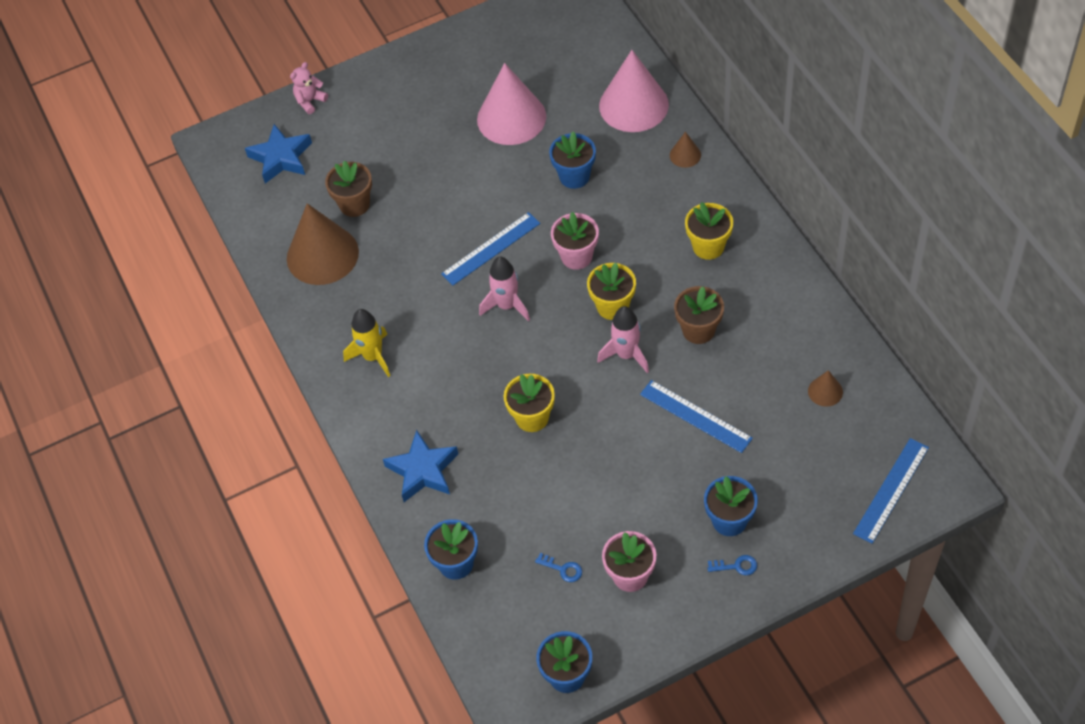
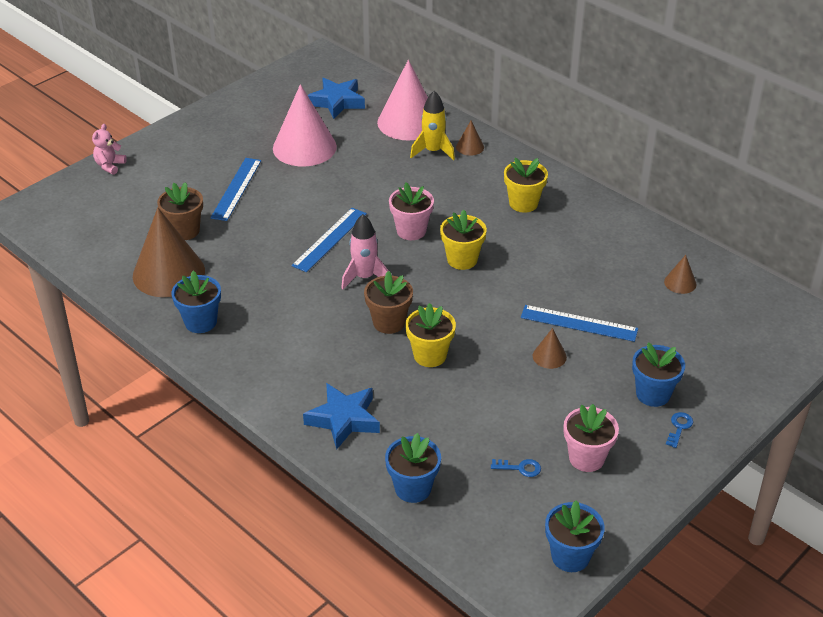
camera: 25 degrees left, 15 degrees down
blue star [245,124,312,183] -> blue star moved to [308,78,365,119]
yellow rocket [343,309,390,377] -> yellow rocket moved to [410,91,455,160]
blue flower pot [549,131,596,189] -> blue flower pot moved to [171,271,221,333]
pink rocket [597,306,649,373] -> none
brown flower pot [674,286,724,344] -> brown flower pot moved to [364,271,413,334]
blue key [708,555,757,575] -> blue key turned 45 degrees counterclockwise [666,412,693,448]
blue ruler [853,438,929,544] -> blue ruler moved to [210,158,261,221]
none -> brown cone [533,328,567,369]

